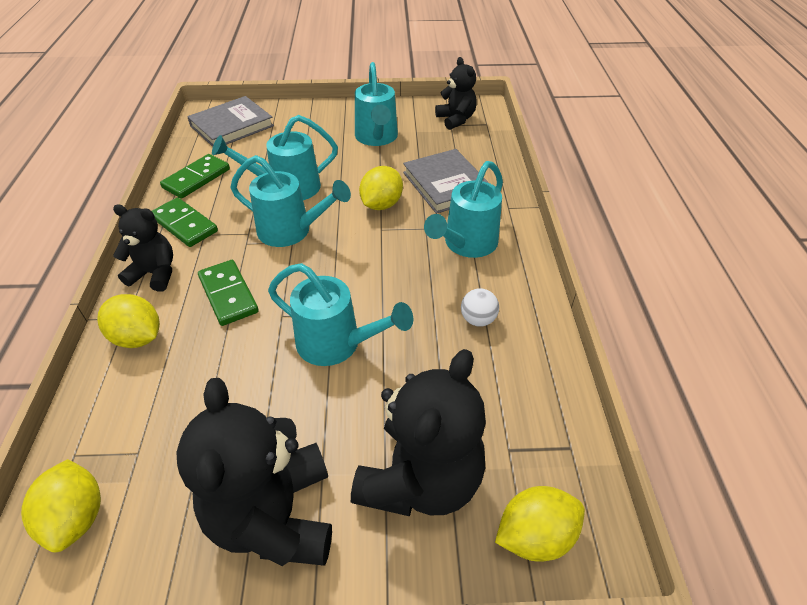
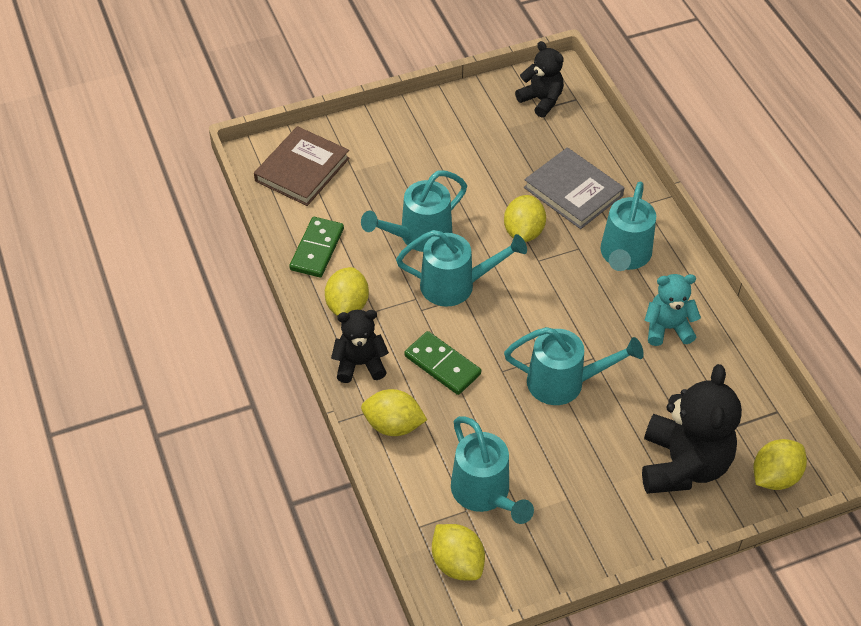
camera: 20 degrees left, 5 degrees up
green domino [152,197,218,247] -> yellow lemon [325,267,369,316]
black teddy bear [176,378,332,566] -> none
grey book [187,96,274,147] -> brown book [254,126,350,206]
turquoise watering can [355,62,398,146] -> turquoise watering can moved to [451,416,534,524]
white ball [461,288,499,327] -> turquoise teddy bear [644,274,701,346]

